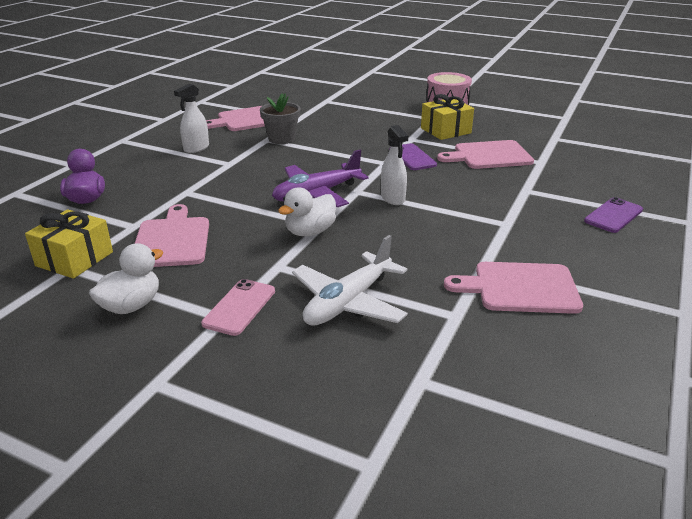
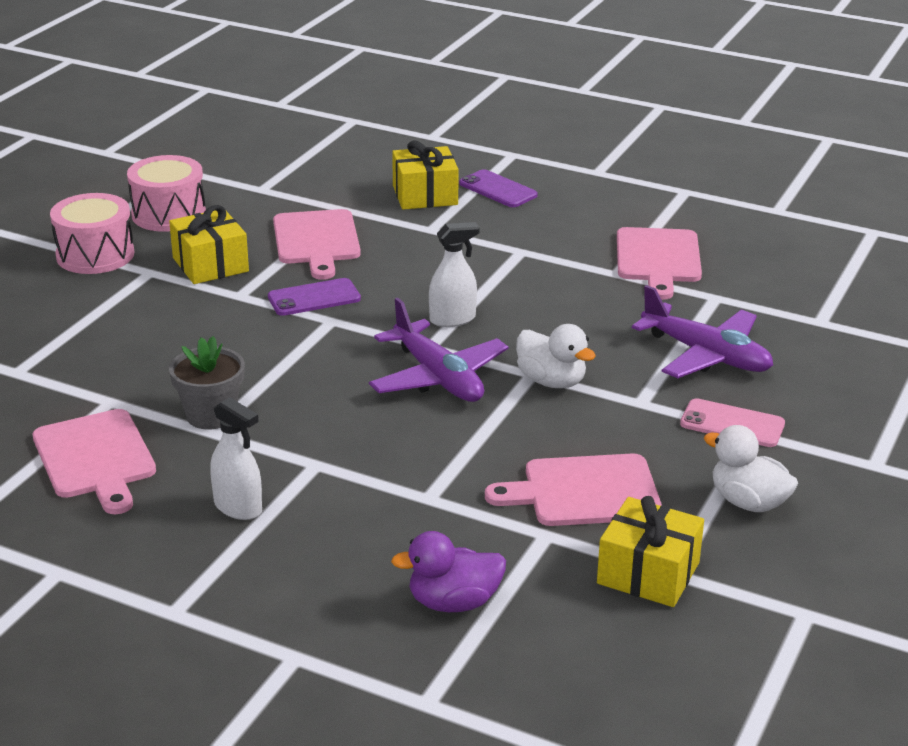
camera: 90 degrees left, 0 degrees up
white plane [292,235,408,326] -> purple plane [632,285,773,378]
none -> pink drum [127,155,206,232]
none -> yellow gift [392,140,459,210]

